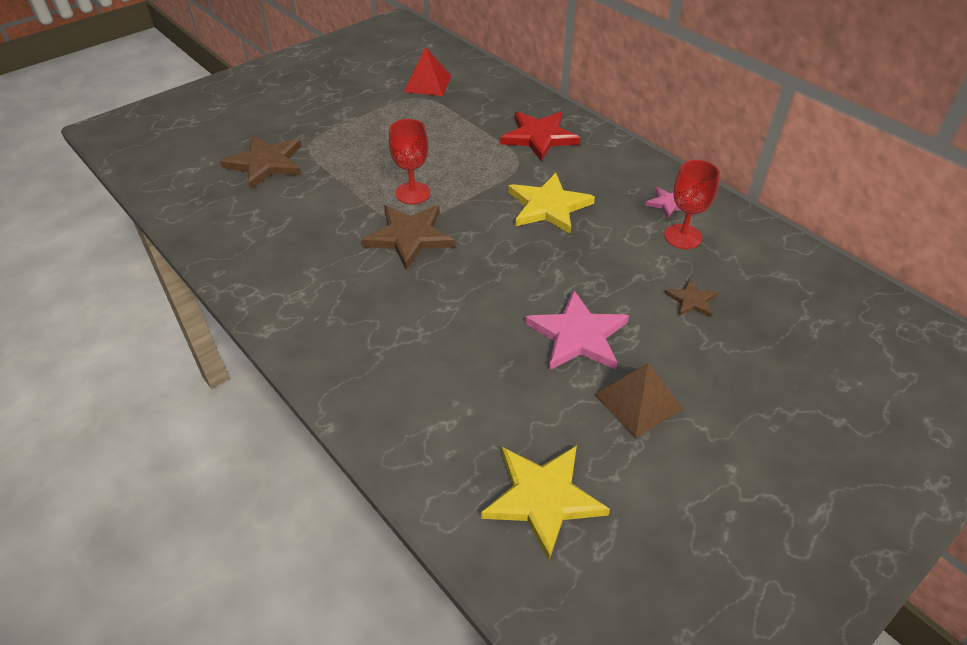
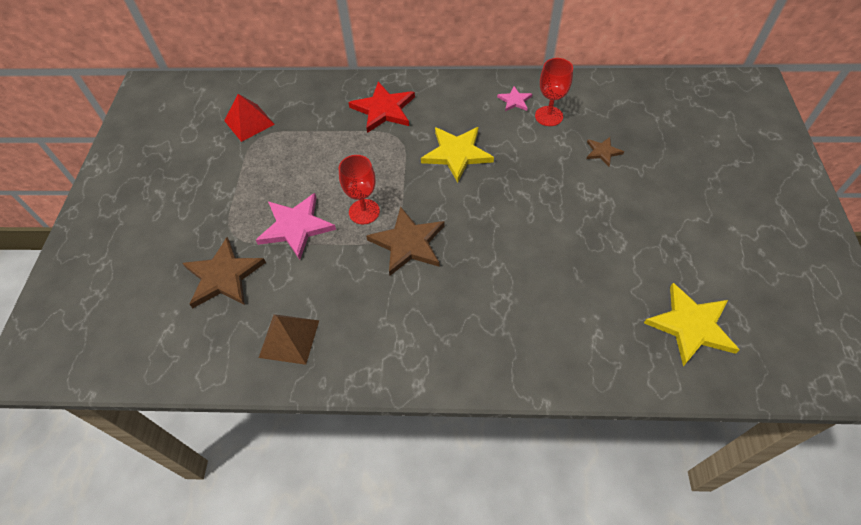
camera: 45 degrees left, 10 degrees up
pink star [525,290,629,370] -> pink star moved to [256,193,336,260]
brown pyramid [594,363,683,438] -> brown pyramid moved to [259,314,319,365]

